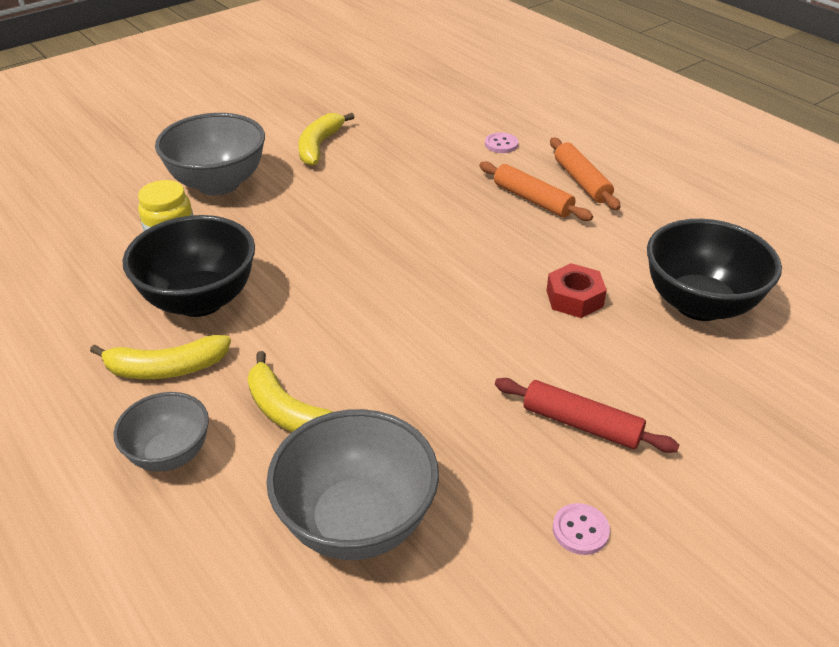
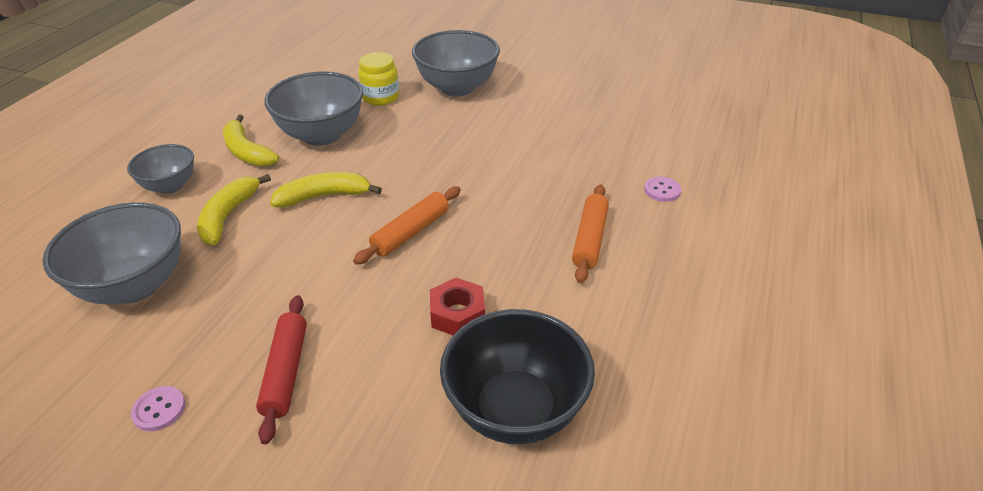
camera: 60 degrees right, 0 degrees up
black bowl [123,215,255,317] -> grey bowl [264,71,363,146]
yellow banana [298,113,354,166] -> yellow banana moved to [270,172,382,208]
orange rolling pin [550,138,621,210] -> orange rolling pin moved to [353,186,461,265]

